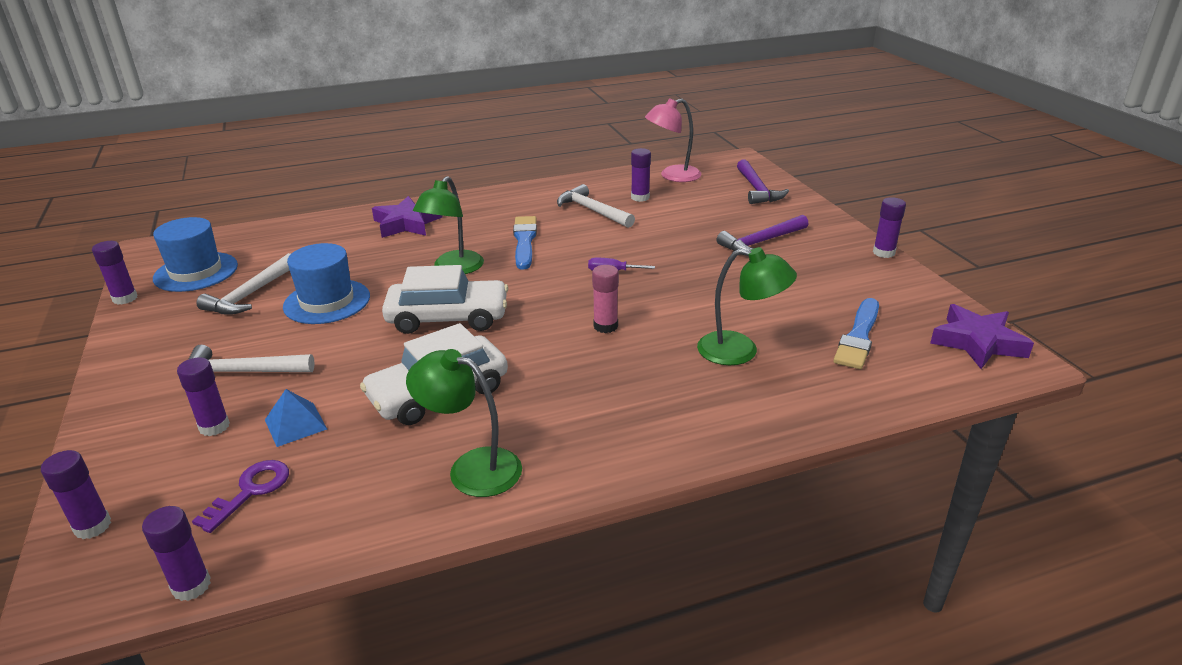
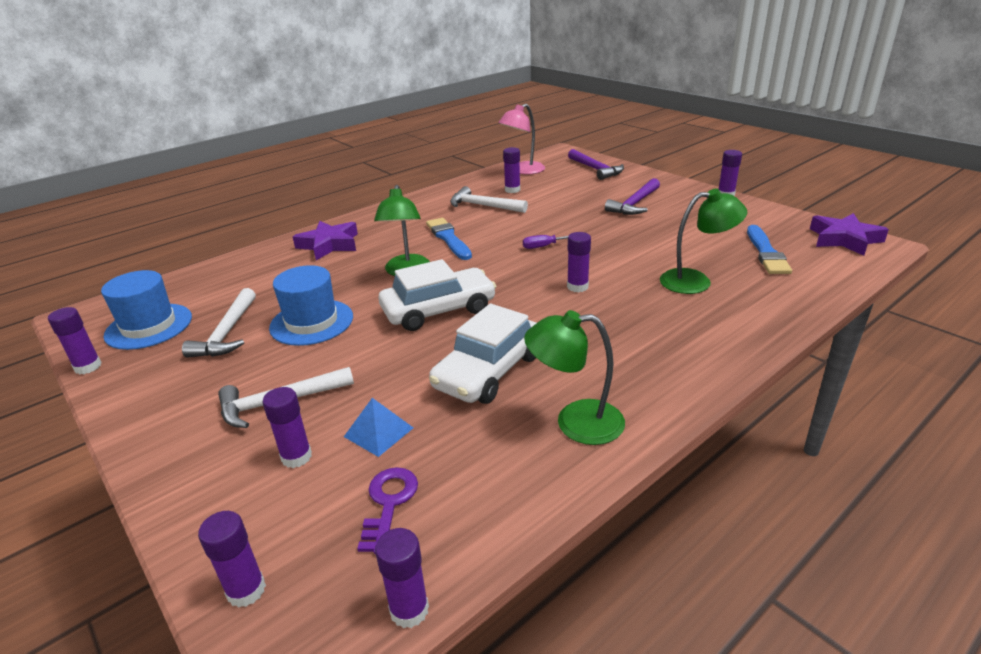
camera: 20 degrees left, 0 degrees up
pink glue stick [592,265,619,333] -> purple glue stick [567,232,591,292]

